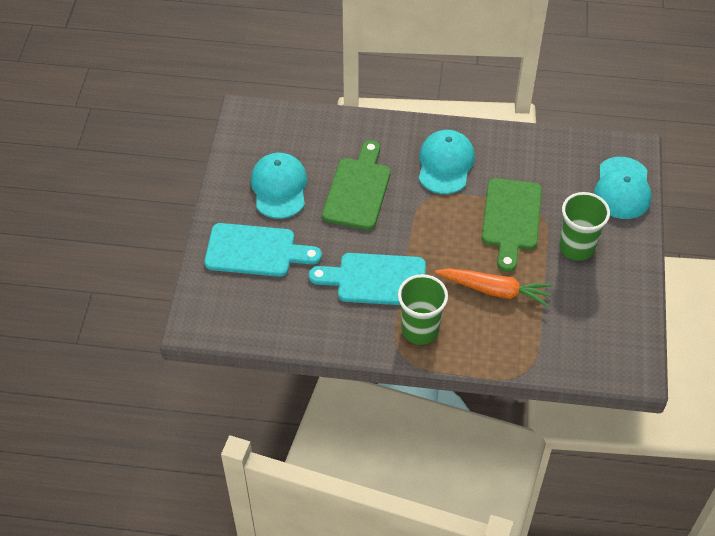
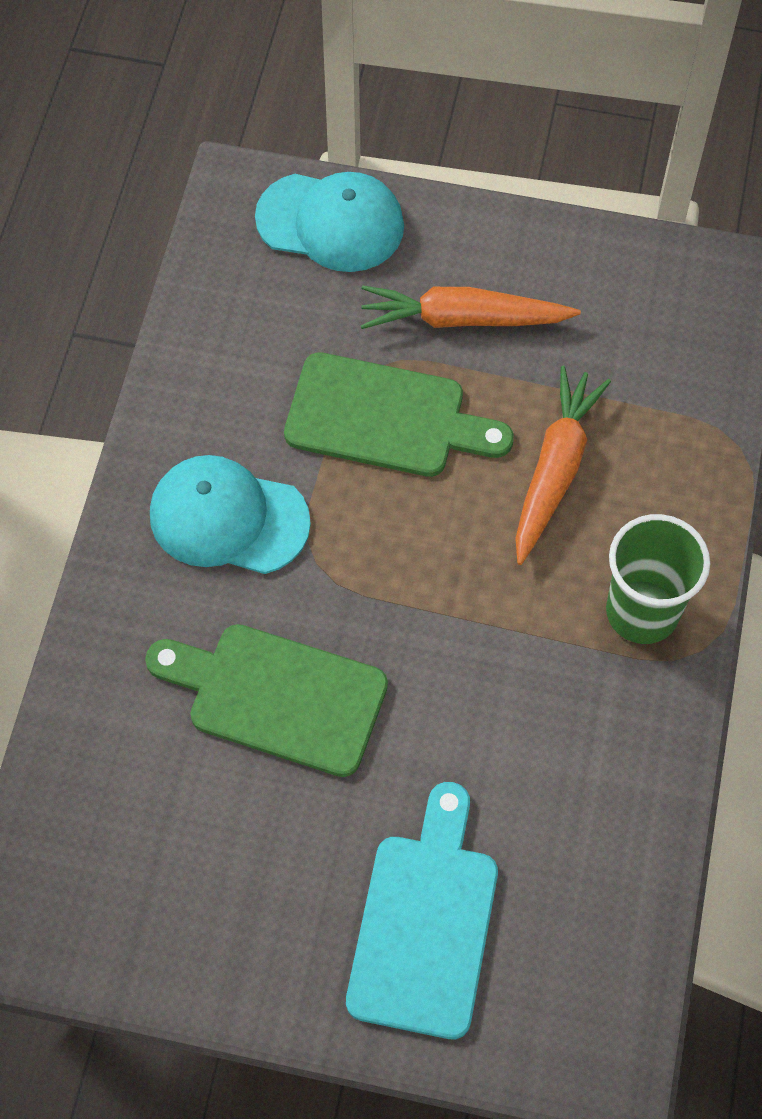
camera: 85 degrees left, 10 degrees up
turquoise cap [251,153,307,219] -> none
turquoise cutting board [309,253,426,305] -> none
green cup [559,192,610,261] -> orange carrot [361,285,581,329]

